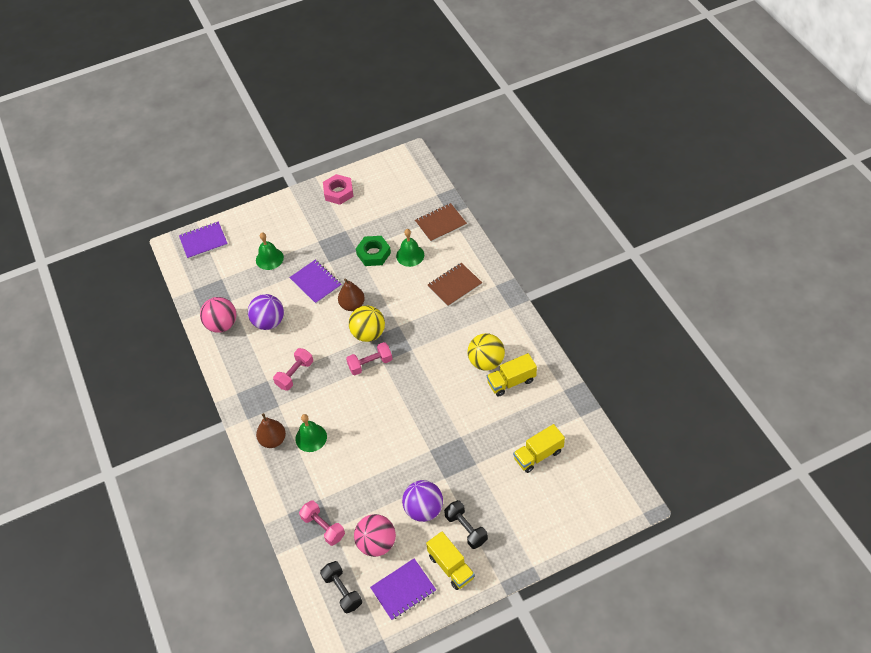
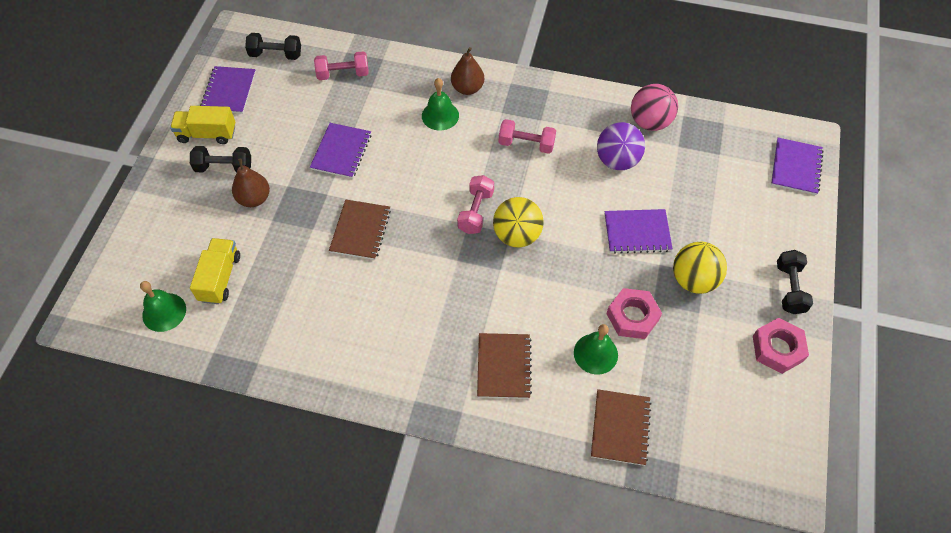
camera: 125 degrees right, 5 degrees up
green bell [256,233,284,270] -> green bell moved to [140,281,186,332]
pink dumbbell [273,348,313,391] -> pink dumbbell turned 60 degrees counterclockwise [499,119,556,154]
brown pear [338,278,365,311] -> brown pear moved to [232,159,270,207]
pink ball [354,514,396,557] -> none
green nut [356,236,391,266] -> pink nut [606,288,662,339]
purple ball [402,480,443,522] -> none
yellow ball [468,333,505,371] -> yellow ball moved to [673,242,727,294]
yellow truck [487,353,537,397] -> none
none -> purple notebook [310,123,371,179]
none -> brown notebook [329,199,391,260]
none -> black dumbbell [777,250,813,314]

